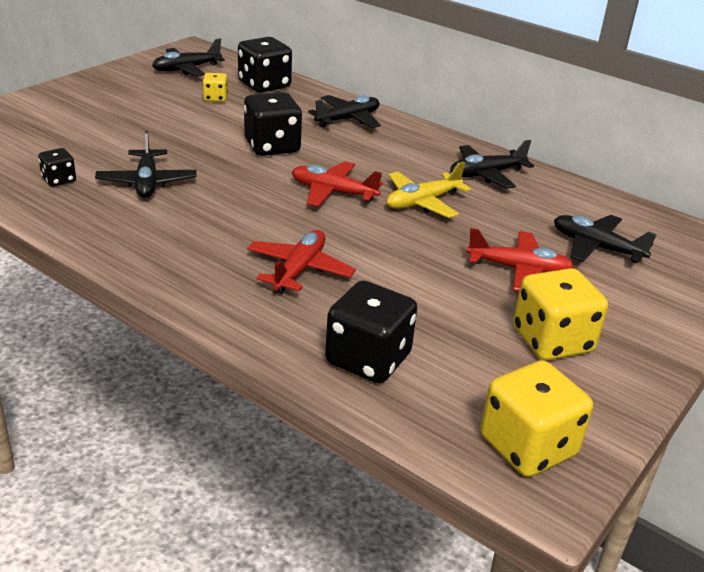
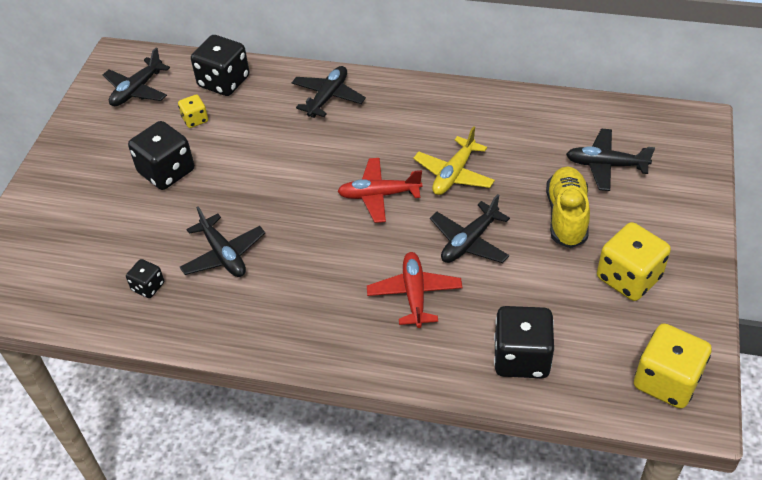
camera: 20 degrees left, 15 degrees up
black dice [244,92,302,156] -> black dice moved to [128,121,194,190]
black plane [450,140,534,189] -> black plane moved to [430,194,510,263]
red plane [466,228,574,291] -> yellow shoe [546,167,590,248]

